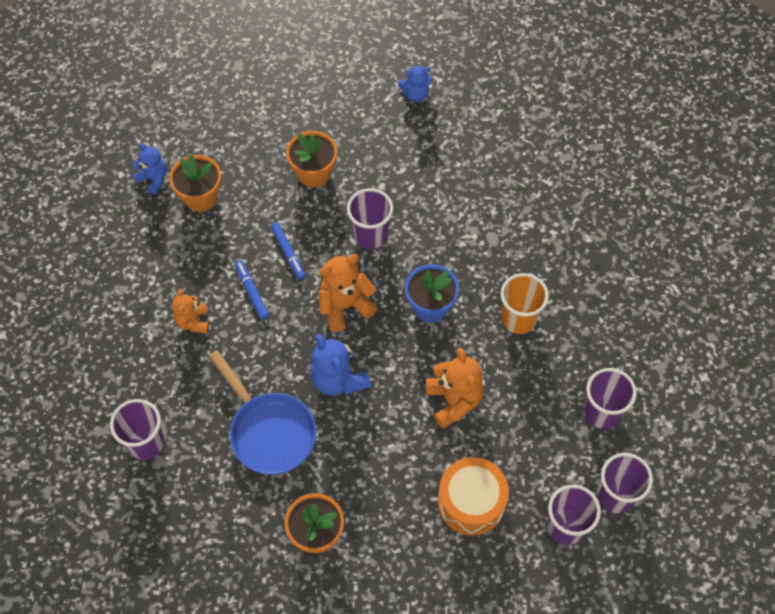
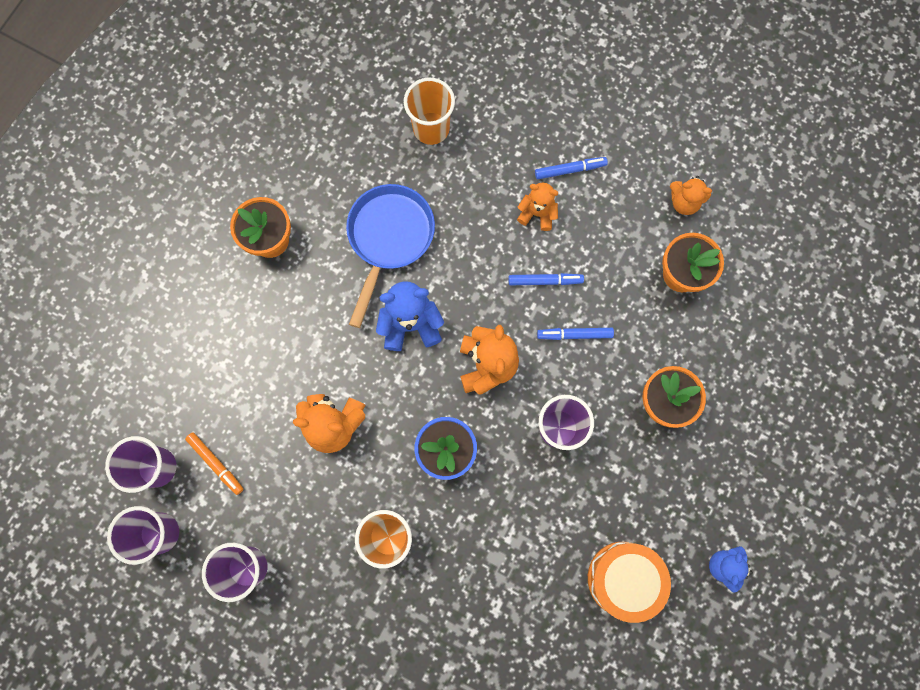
camera: 115 degrees right, 15 degrees up
purple cup [110,399,164,460] -> orange cup [404,78,455,145]
blue teddy bear [133,143,167,195] -> none
blue pan [208,350,316,475] -> blue pan turned 120 degrees clockwise [346,184,435,328]
orange drum [438,457,509,535] -> orange drum moved to [588,542,671,623]
none -> orange marker [185,433,243,495]
none -> blue marker [535,157,608,179]
none -> orange teddy bear [670,176,712,215]

